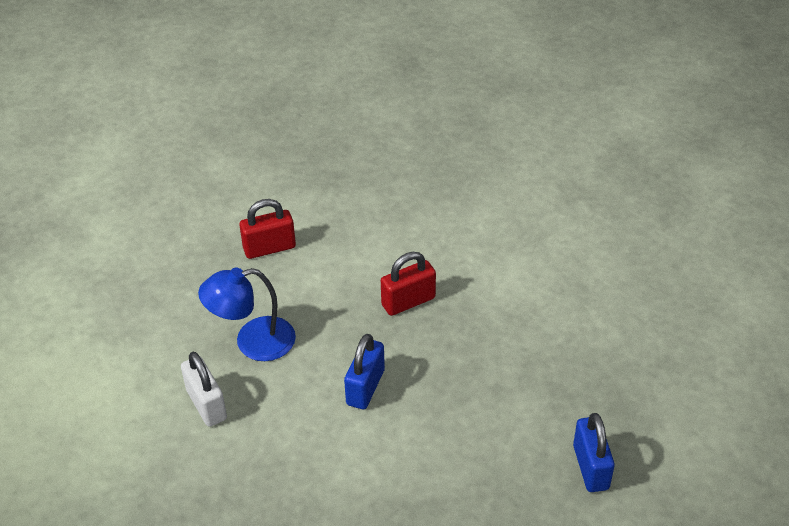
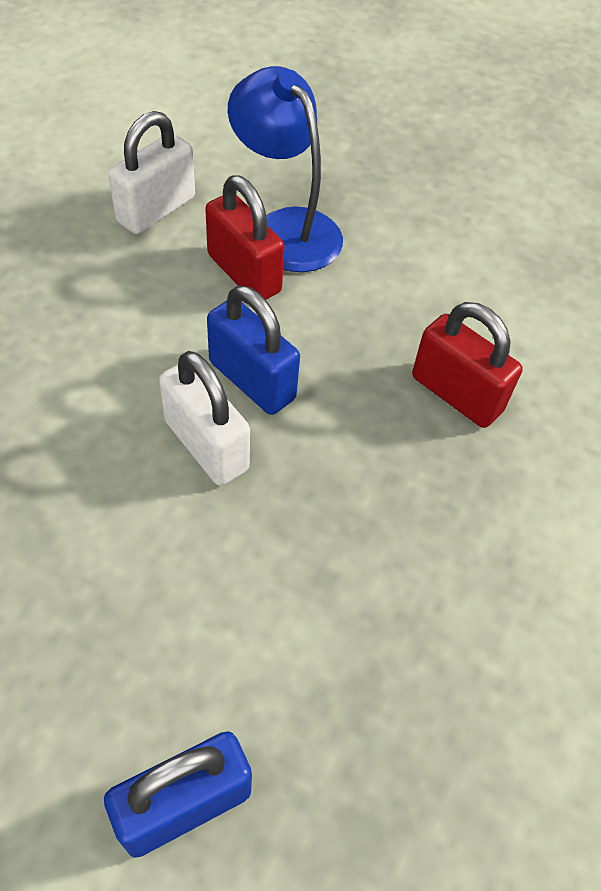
camera: 65 degrees right, 10 degrees up
red padlock [239,199,296,259] -> red padlock moved to [205,175,285,300]
blue padlock [344,334,385,409] -> blue padlock turned 45 degrees clockwise [207,285,300,415]
none -> white padlock [159,351,250,486]

